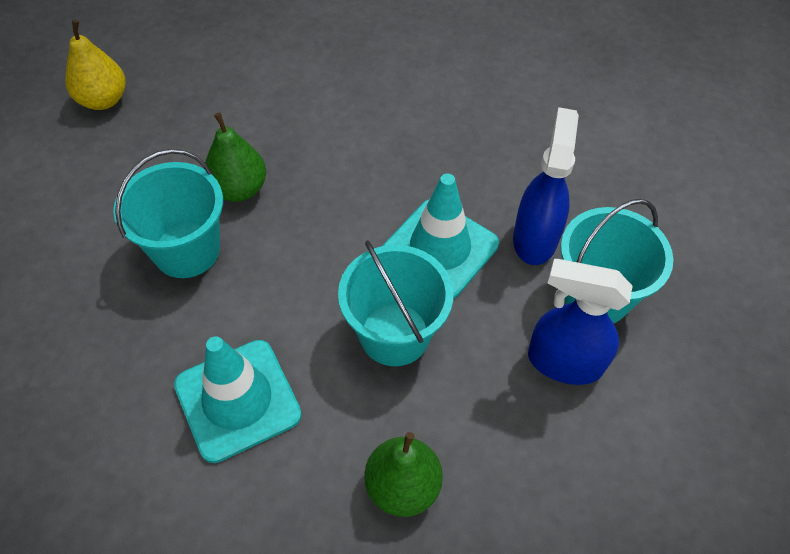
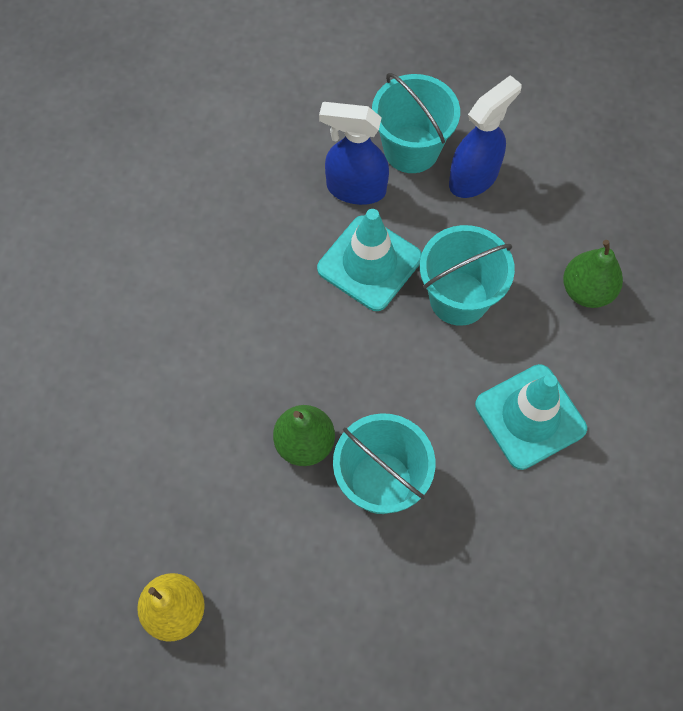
camera: 90 degrees left, 10 degrees up
blue spray bottle [528,259,633,385] -> blue spray bottle turned 150 degrees counterclockwise [449,75,522,198]

